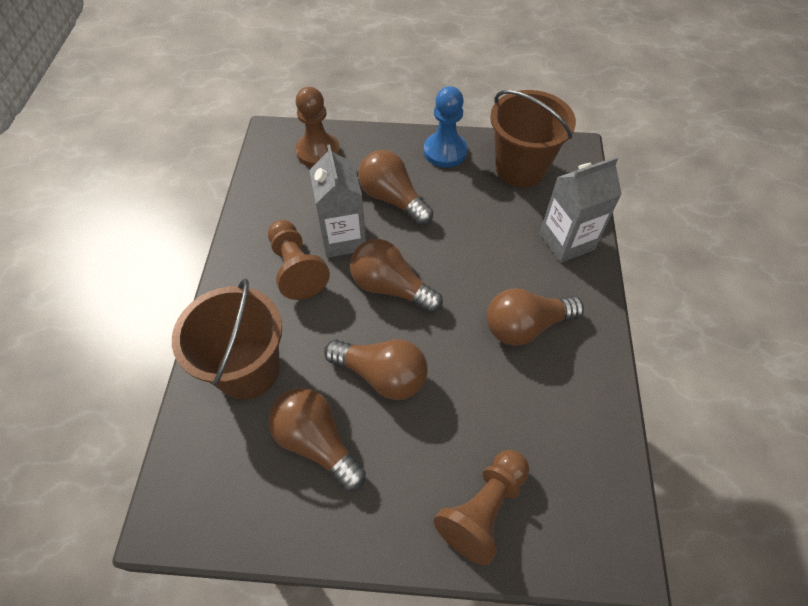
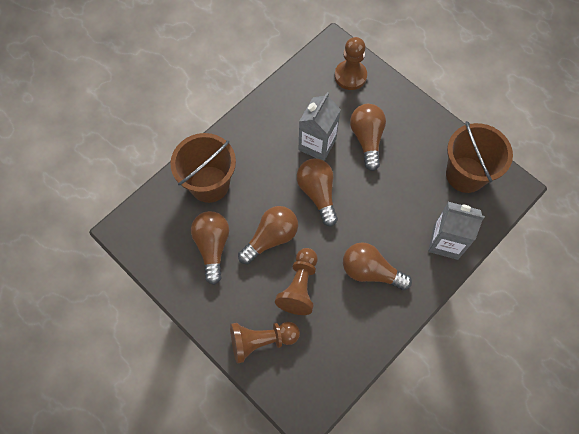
camera: 40 degrees right, 10 degrees up
brown pawn [268,220,330,300] -> brown pawn moved to [275,248,318,315]
brown light bulb [324,339,428,400] -> brown light bulb turned 105 degrees counterclockwise [238,206,298,264]
blue pawn [424,86,468,168] -> none

